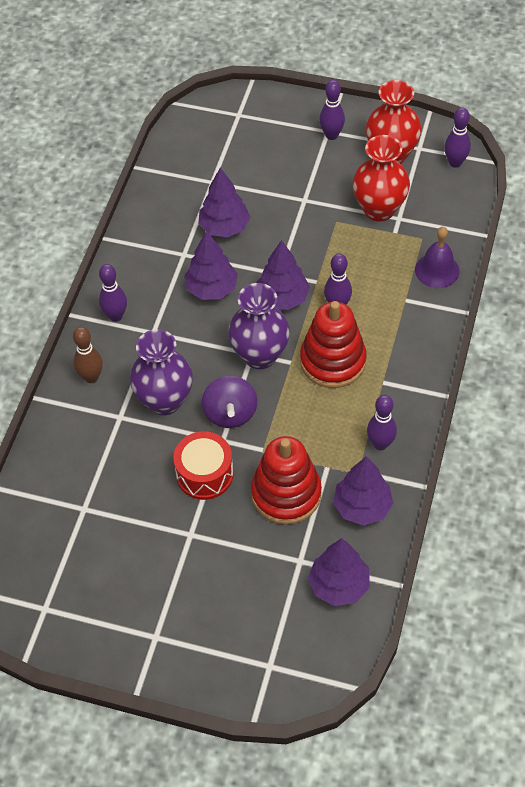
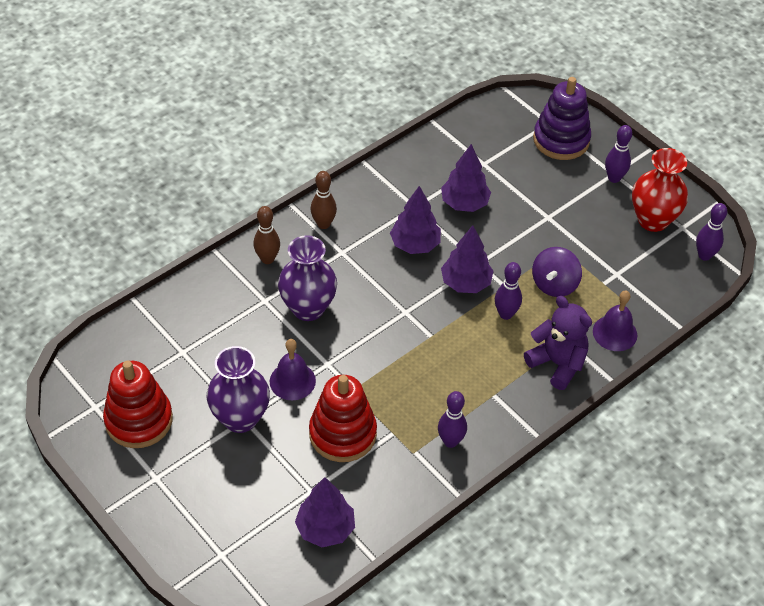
camera: 30 degrees right, 5 degrees down
purple bowling pin [99,264,127,322] -> brown bowling pin [311,171,337,229]
red drum [173,432,233,500] -> purple bell [270,339,316,400]
purple spinning top [202,376,257,428] -> purple spinning top moved to [532,247,582,297]
purple vase [228,283,290,369] -> purple vase moved to [207,346,270,433]
red stacking toy [300,301,366,388] -> red stacking toy moved to [103,361,173,448]
purple tree [333,456,393,526] -> none
red vase [352,135,410,222] -> none
none -> purple teddy bear [524,296,592,390]
none -> purple stacking toy [533,77,591,160]

